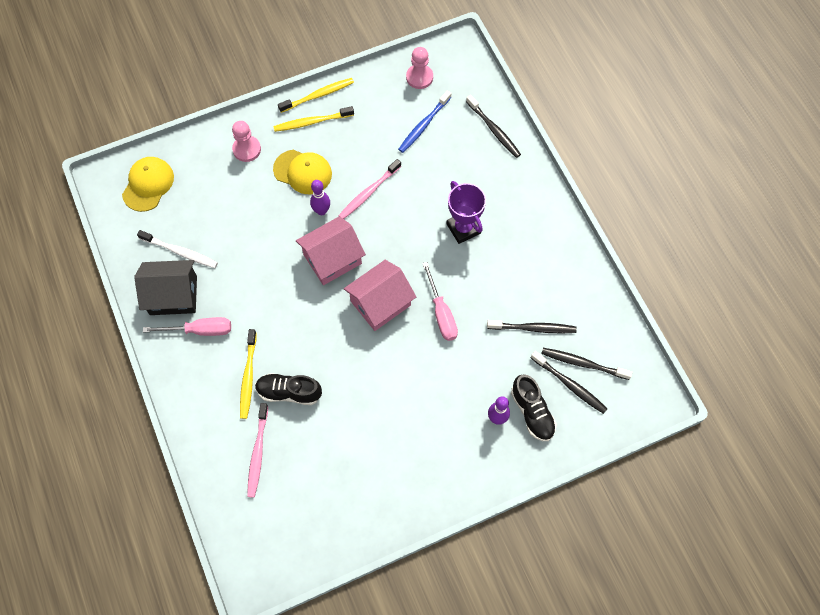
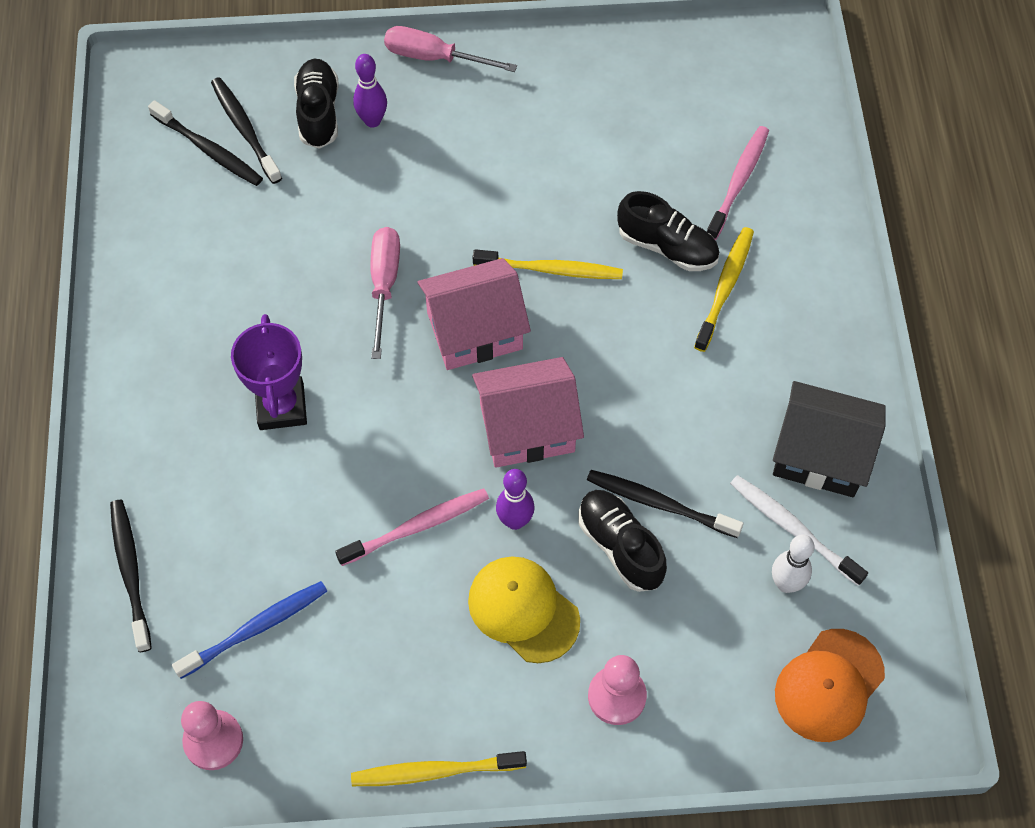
camera: 160 degrees left, 5 degrees down
yellow cap [122,157,174,212] -> orange cap [775,629,885,742]
pink screwdriver [143,317,231,336] -> pink screwdriver moved to [384,26,517,72]
yellow toothbrush [273,106,354,132] -> yellow toothbrush moved to [473,249,623,279]
black toothbrush [487,320,577,333] -> black toothbrush moved to [587,470,744,538]
none -> black shoe [578,490,667,592]
none -> white bowling pin [772,534,814,593]

